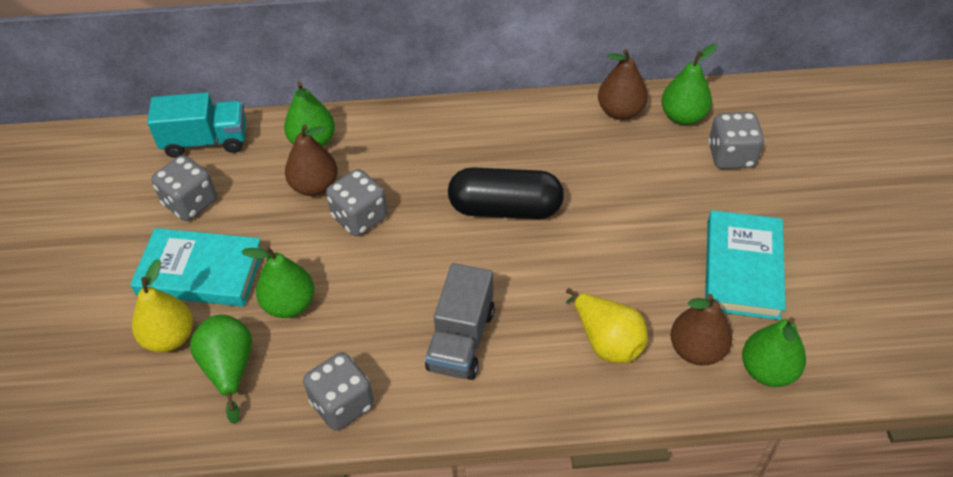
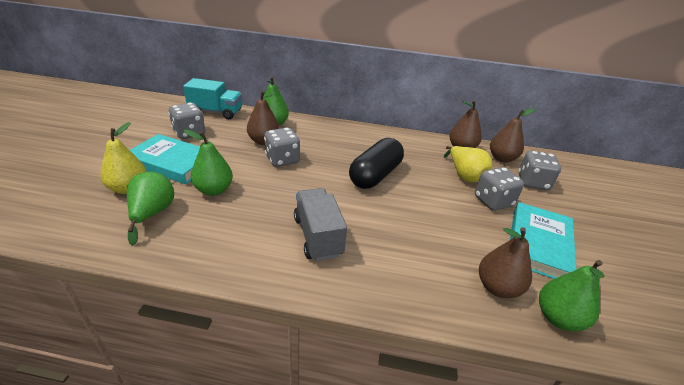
camera: 10 degrees right, 15 degrees down
grey dice [303,352,374,431] -> grey dice moved to [475,167,524,211]
grey truck [425,263,495,380] -> grey truck turned 135 degrees clockwise [294,188,347,261]
black capsule [448,167,564,219] -> black capsule turned 75 degrees counterclockwise [349,138,404,189]
yellow pear [566,288,648,363] -> yellow pear moved to [444,146,492,182]
green pear [661,44,717,125] -> brown pear [490,108,534,162]

